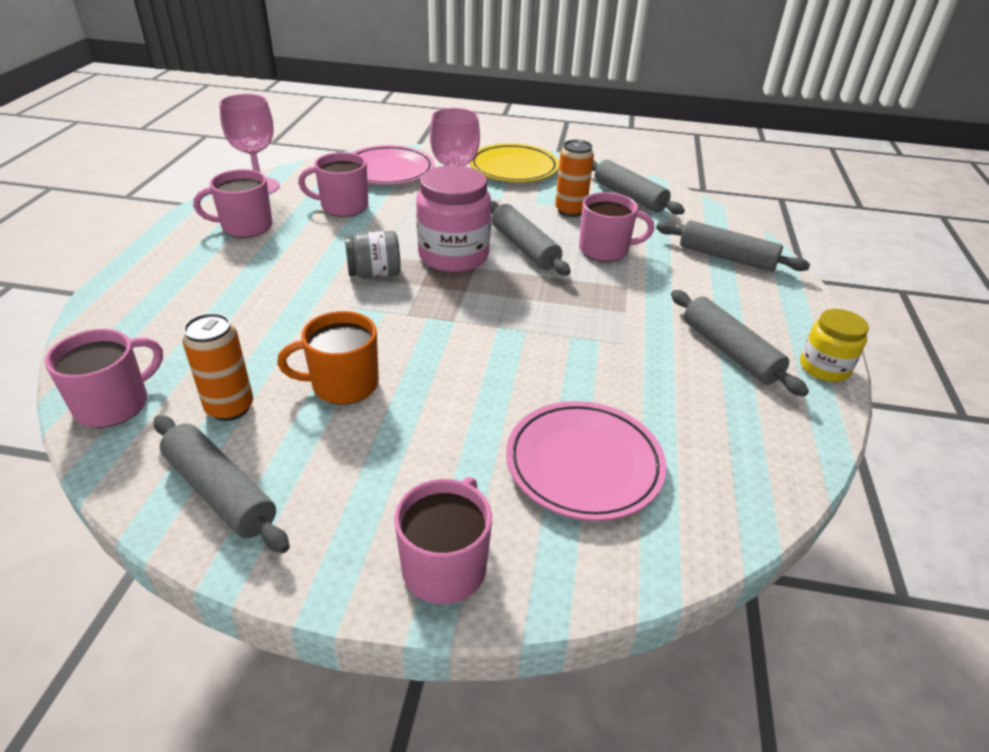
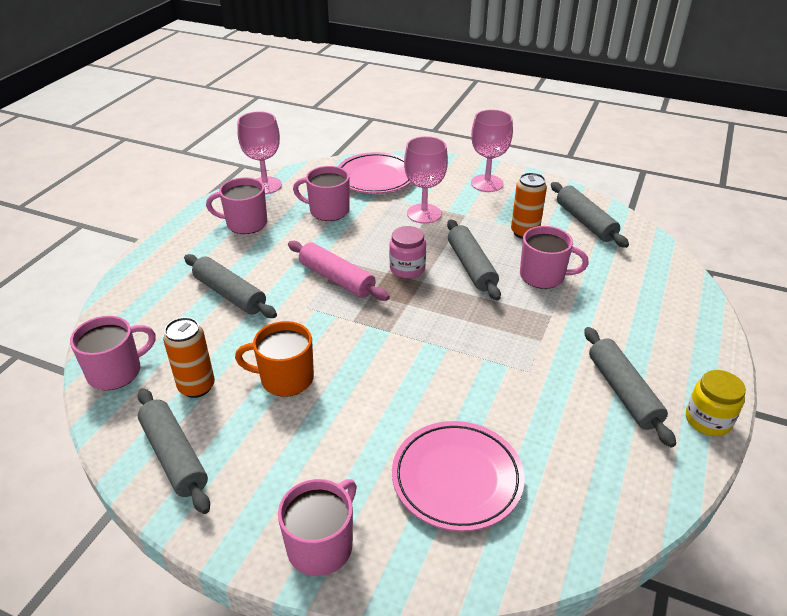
camera: 15 degrees right, 0 degrees up
grey jar [345,231,401,278] -> pink rolling pin [288,241,390,301]
pink jar [416,165,491,272] -> pink jar [389,226,426,278], size x0.58
yellow plate [470,143,559,182] -> pink goblet [471,110,513,192]
grey rolling pin [656,220,810,272] -> grey rolling pin moved to [184,254,277,318]

